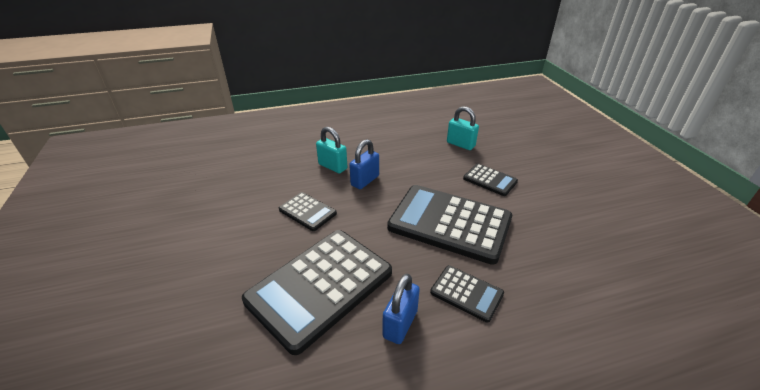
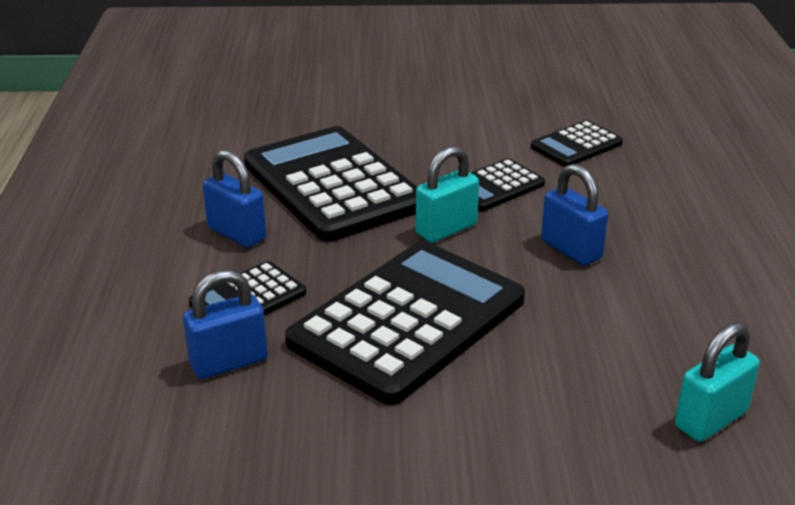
camera: 105 degrees right, 5 degrees down
turquoise padlock [316,127,347,173] -> turquoise padlock moved to [416,146,479,243]
black calculator [463,164,518,196] -> black calculator moved to [531,120,623,167]
none -> blue padlock [183,270,268,379]

